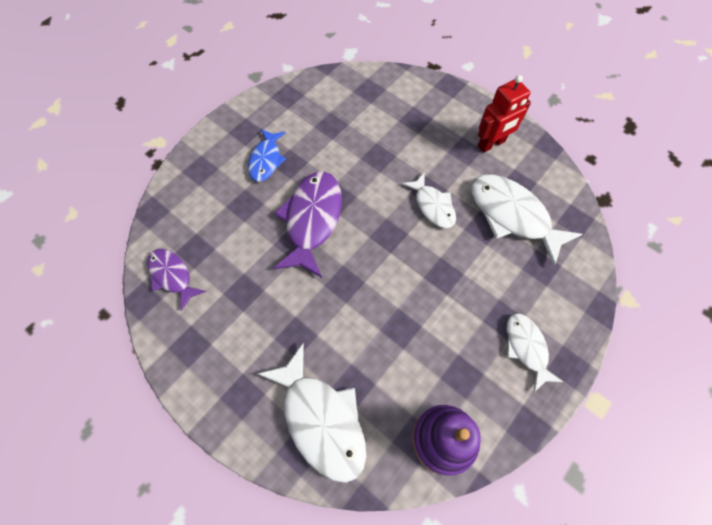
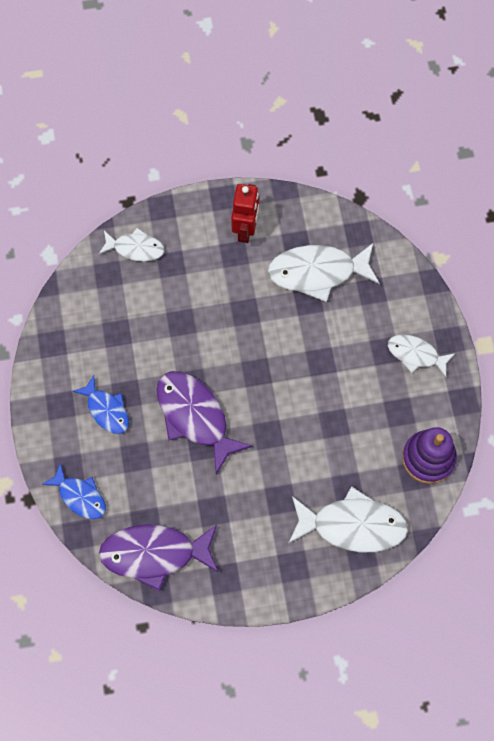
camera: 50 degrees left, 5 degrees up
purple fish [147,249,206,311] -> purple fish [99,524,219,591], size x1.68
white fish [402,173,456,228] -> white fish moved to [99,228,165,262]
none -> blue fish [42,463,106,519]

